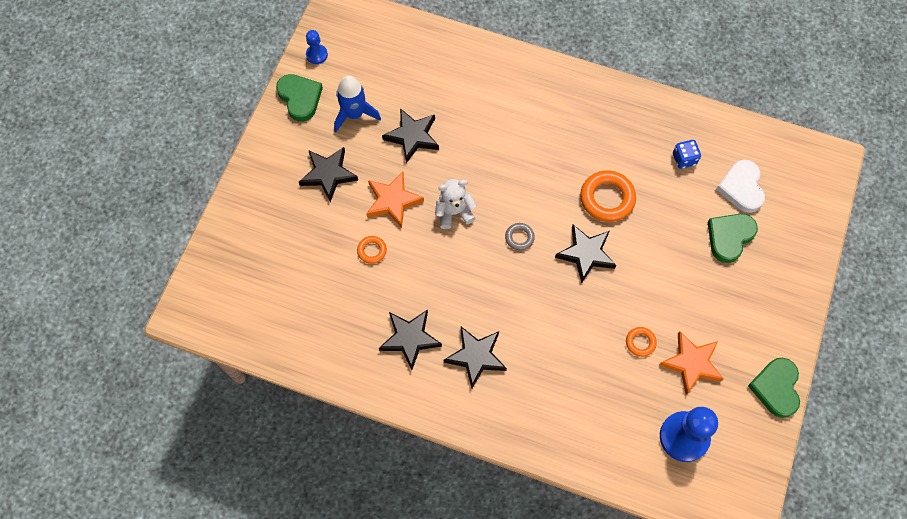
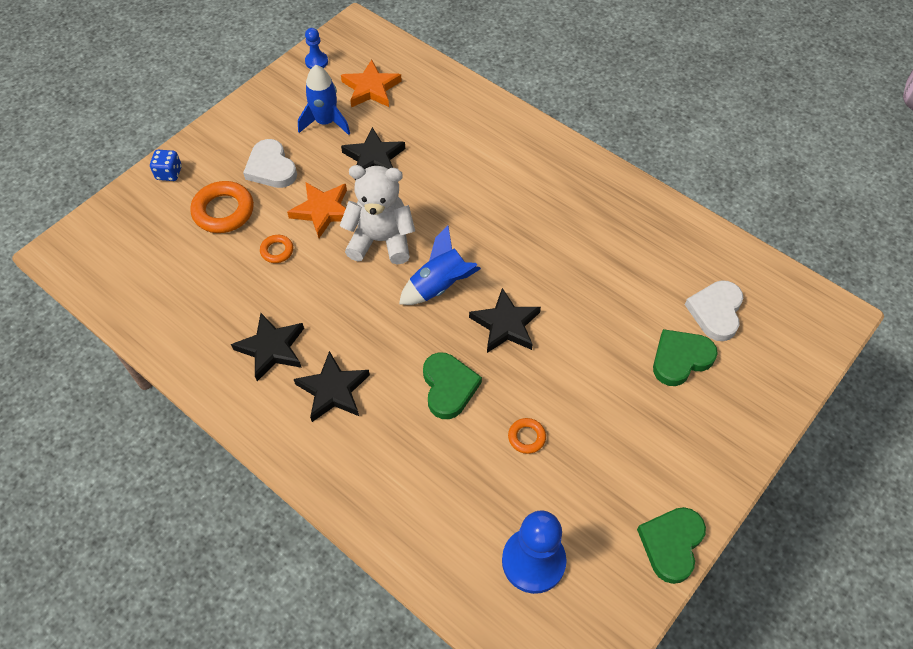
camera: 20 degrees right, 10 degrees down
green heart [276,74,323,122] -> green heart moved to [423,352,482,419]
black star [299,147,358,202] -> white heart [243,139,297,188]
white teddy bear [435,179,477,229] -> white teddy bear [340,165,415,264], size x1.53
grey ring [505,223,535,251] -> blue rocket [399,225,481,305]
orange ring [580,170,636,222] -> orange ring moved to [190,181,254,233]
orange star [659,331,724,395] -> orange star moved to [341,60,402,107]
blue dice [673,140,701,169] -> blue dice moved to [150,150,182,181]

